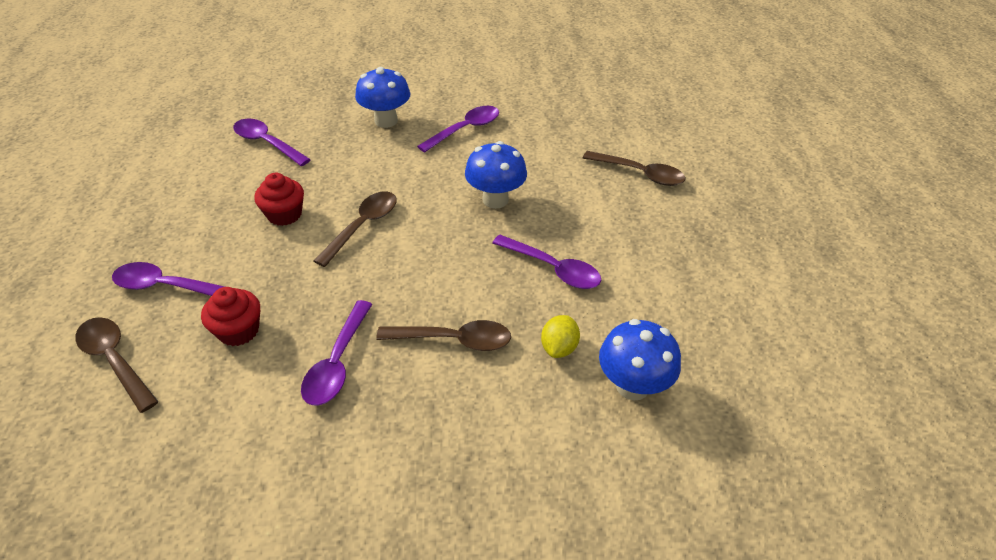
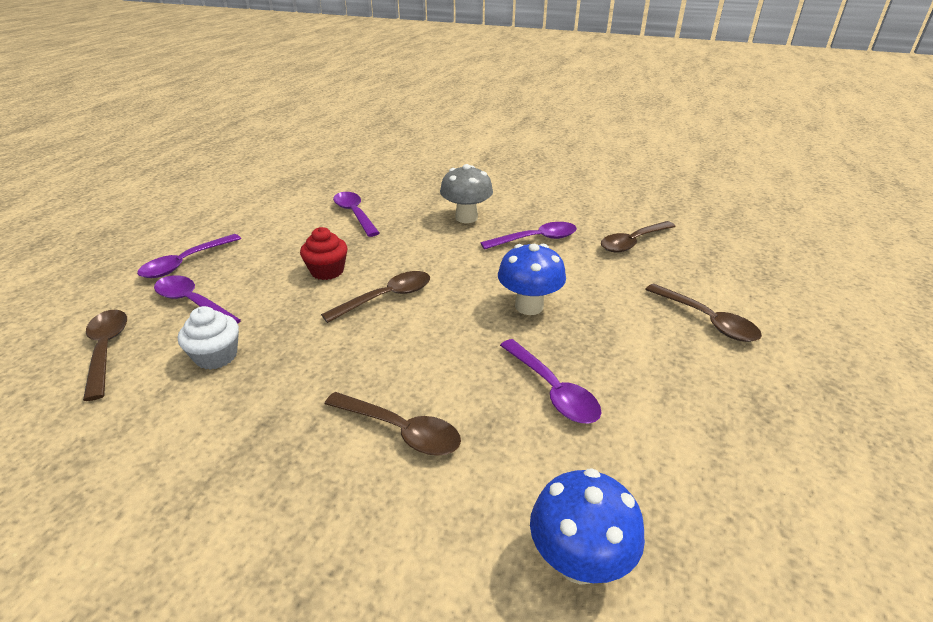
camera: 25 degrees right, 10 degrees down
red cupcake [201,287,260,346] -> white cupcake [178,306,239,370]
purple spoon [301,300,372,405] -> purple spoon moved to [137,234,241,278]
blue mushroom [355,67,410,128] -> grey mushroom [440,164,493,223]
yellow lemon [541,315,580,358] -> none
none -> brown spoon [601,221,676,253]

